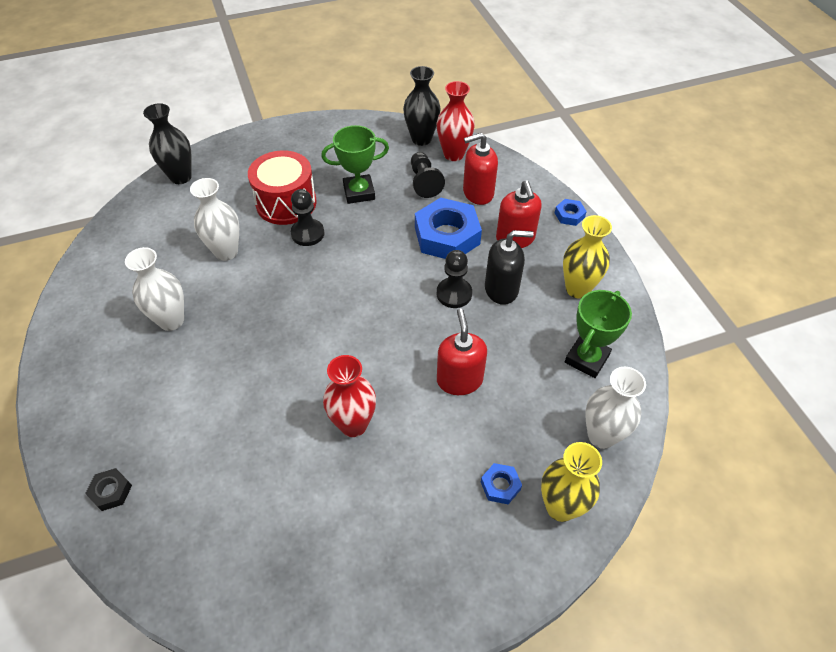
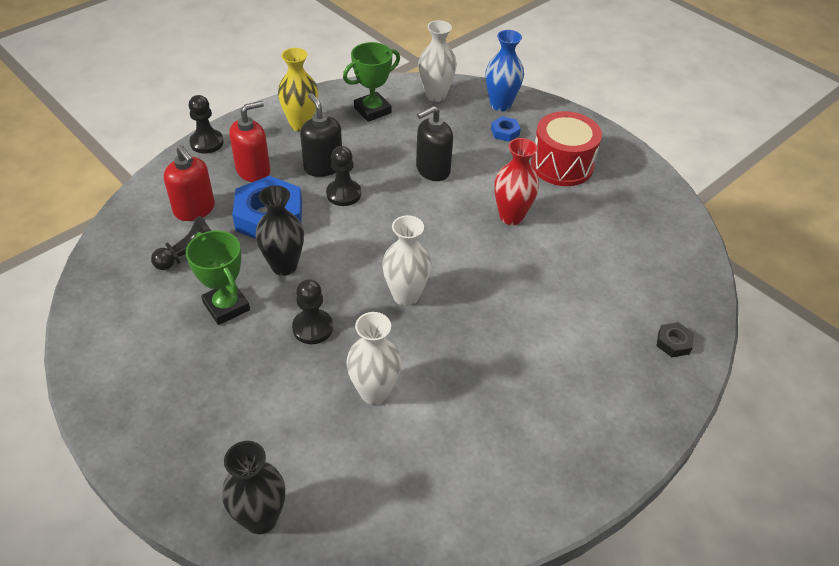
camera: 115 degrees left, 5 degrees down
white vase [125,247,184,331] -> white vase moved to [382,215,432,306]
red drum [248,150,317,225] -> red drum moved to [531,111,602,186]
black vase [403,66,441,146] -> black vase moved to [255,185,304,276]
red vase [437,81,475,161] -> none
red soap dispenser [437,309,487,395] -> black soap dispenser [416,106,453,181]
yellow vase [541,442,602,522] -> blue vase [486,30,524,111]
blue nut [555,199,587,226] -> black pawn [189,95,224,154]
green trophy [565,290,632,378] -> green trophy turned 45 degrees counterclockwise [343,42,400,122]

